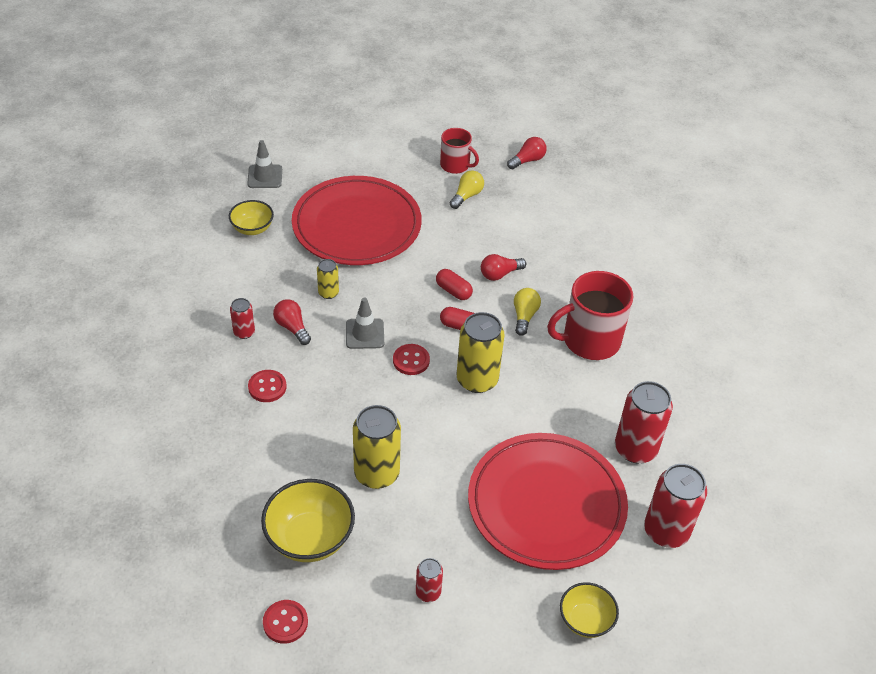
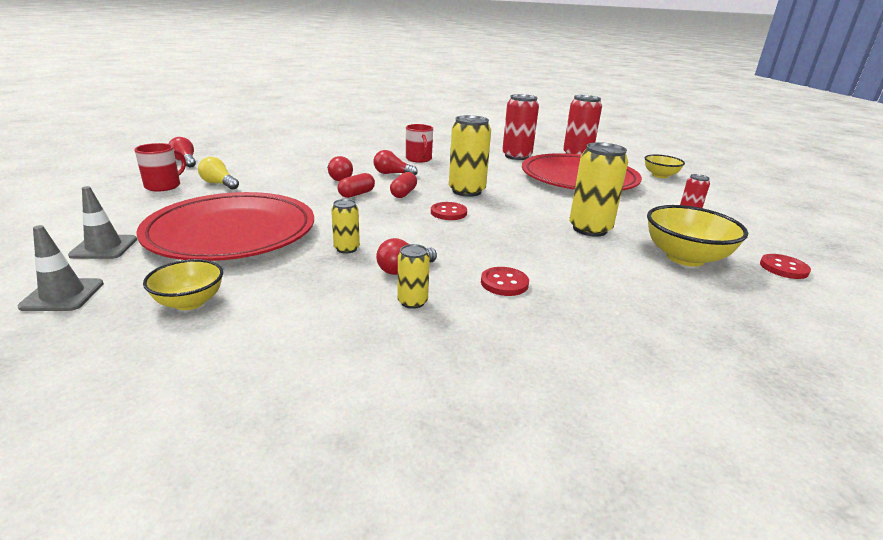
camera: 90 degrees left, 20 degrees down
red can [230,298,255,339] -> yellow can [398,244,430,309]
grey traffic cone [346,297,384,349] -> grey traffic cone moved to [68,186,137,259]
yellow light bulb [514,288,541,336] -> red light bulb [374,150,418,175]
red mug [547,271,633,360] -> red mug [406,124,433,163], size x0.59

